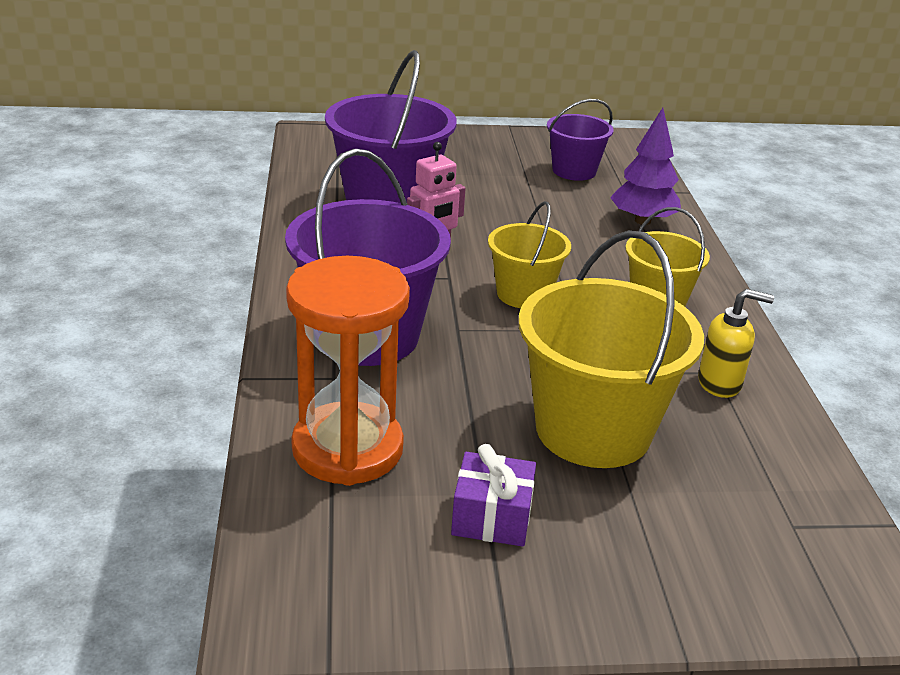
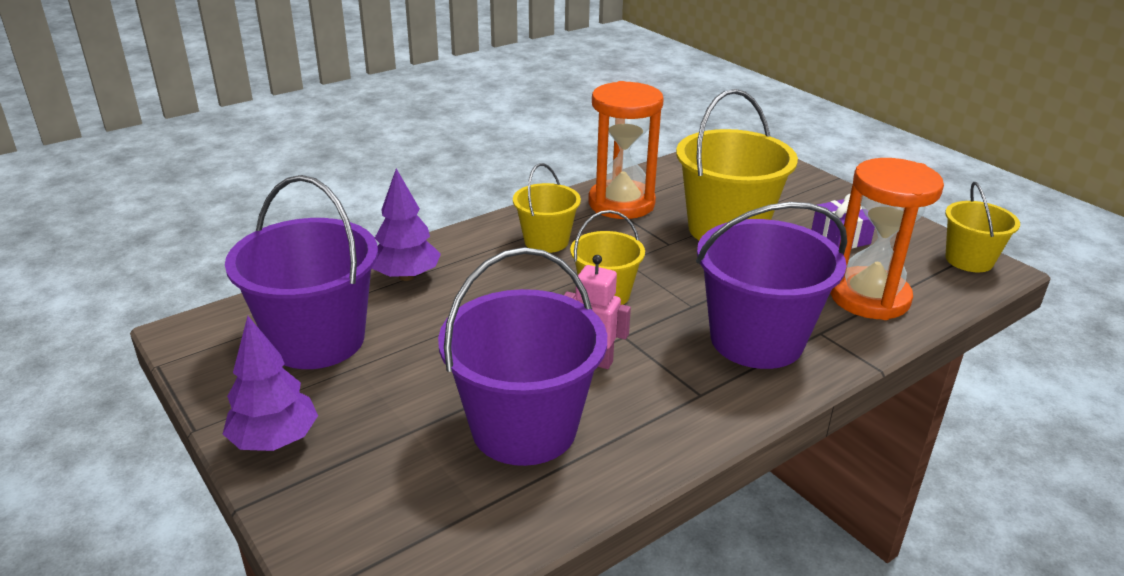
camera: 120 degrees left, 0 degrees up
purple bucket [547,99,614,181] -> purple bucket [225,175,378,369], size x1.77
yellow soap dispenser [698,289,774,398] -> orange hourglass [588,81,664,219]
none -> purple tree [223,316,318,451]
none -> yellow bucket [945,182,1020,272]

